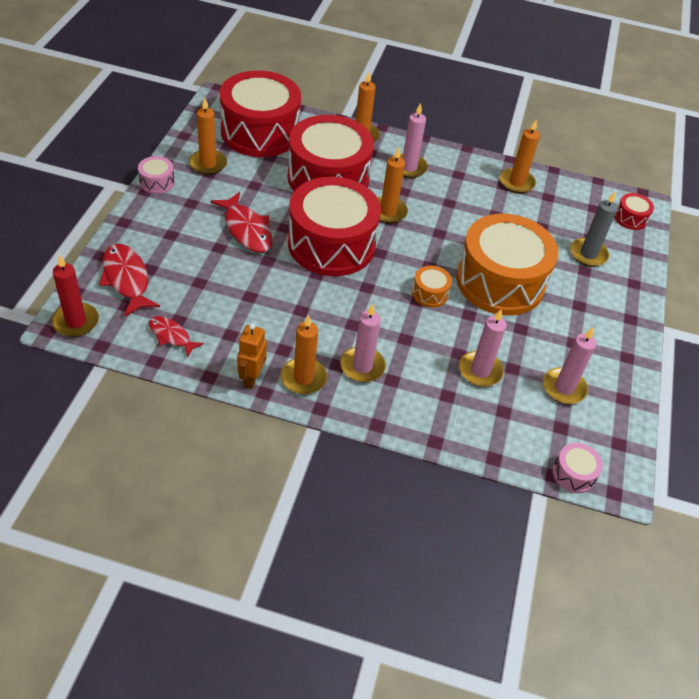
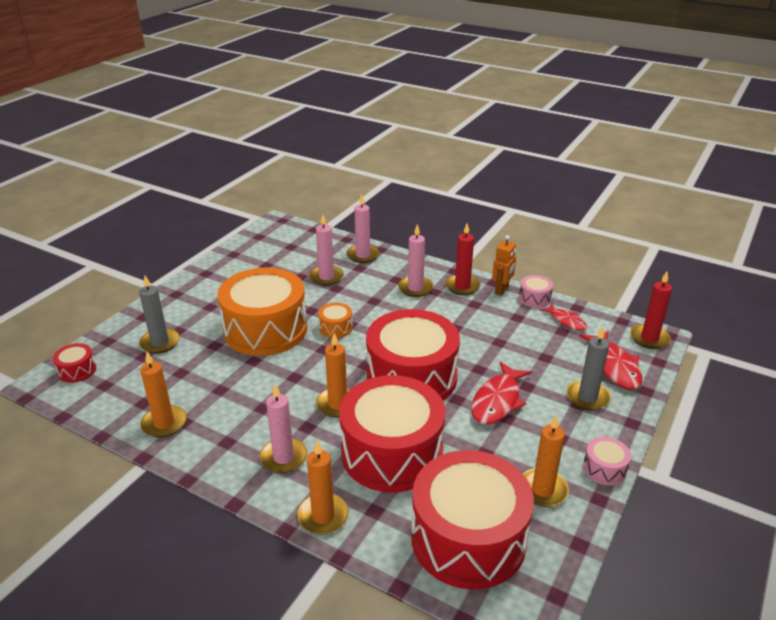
camera: 160 degrees left, 15 degrees down
red fish [210,192,272,253] -> red fish turned 135 degrees counterclockwise [471,361,532,425]
orange candle [281,314,327,394] -> red candle [445,224,481,295]
pink candle [543,327,597,404] -> pink candle moved to [346,194,379,263]
pink drum [552,443,603,493] -> pink drum moved to [519,275,553,308]
none -> grey candle [567,327,611,410]

